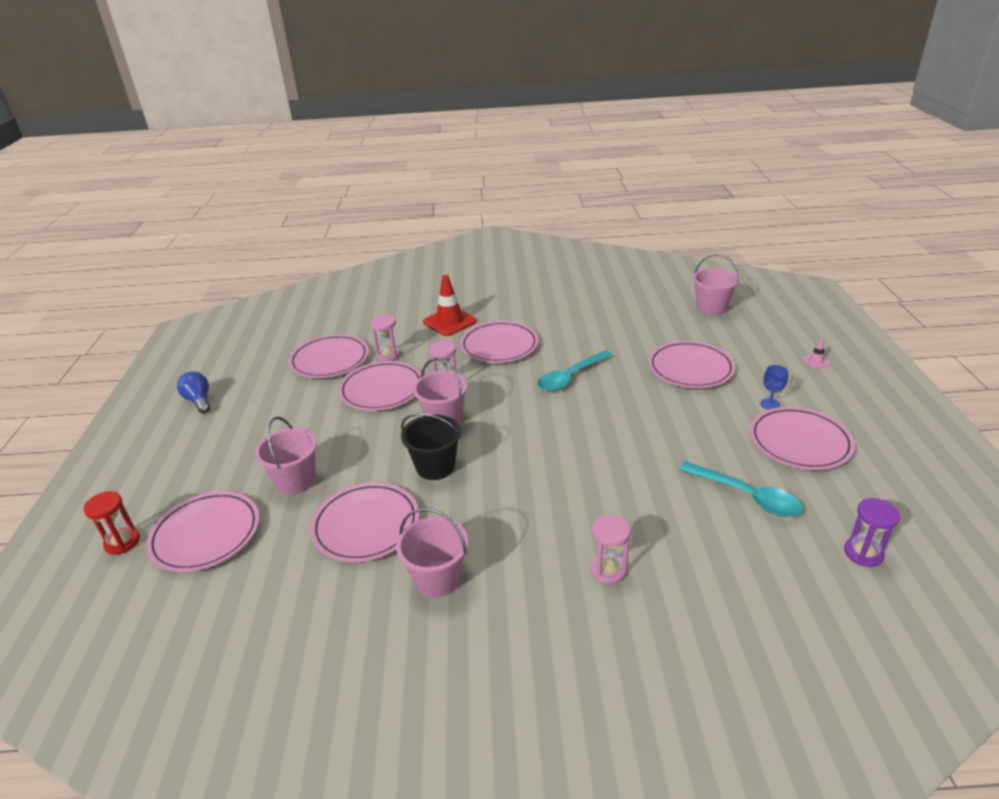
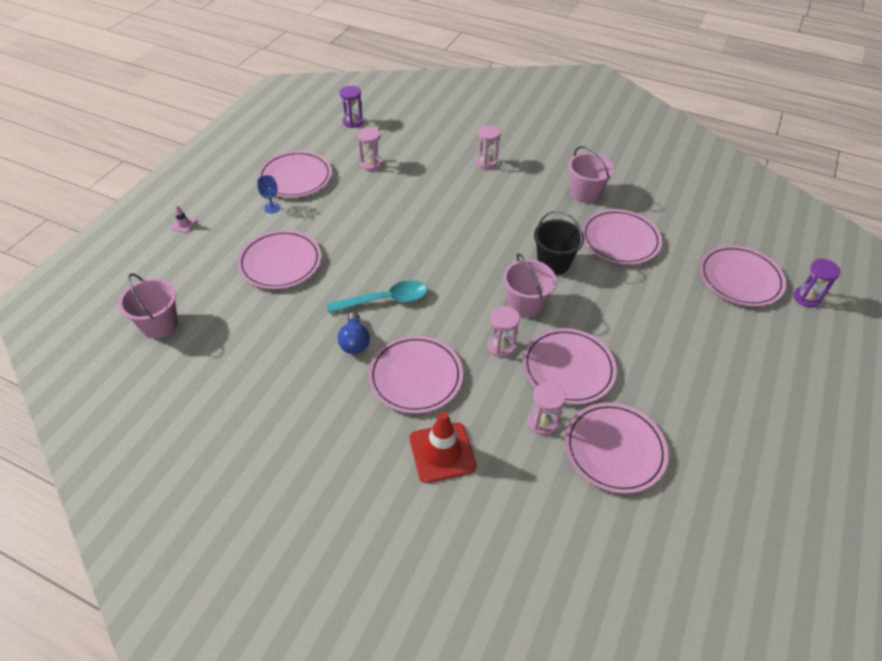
camera: 155 degrees left, 15 degrees up
red hourglass [83,491,140,555] -> purple hourglass [794,258,841,308]
blue light bulb [177,371,210,414] -> blue light bulb moved to [338,312,370,354]
pink bucket [255,417,317,495] -> none
turquoise spoon [679,461,803,517] -> pink hourglass [358,127,382,171]

